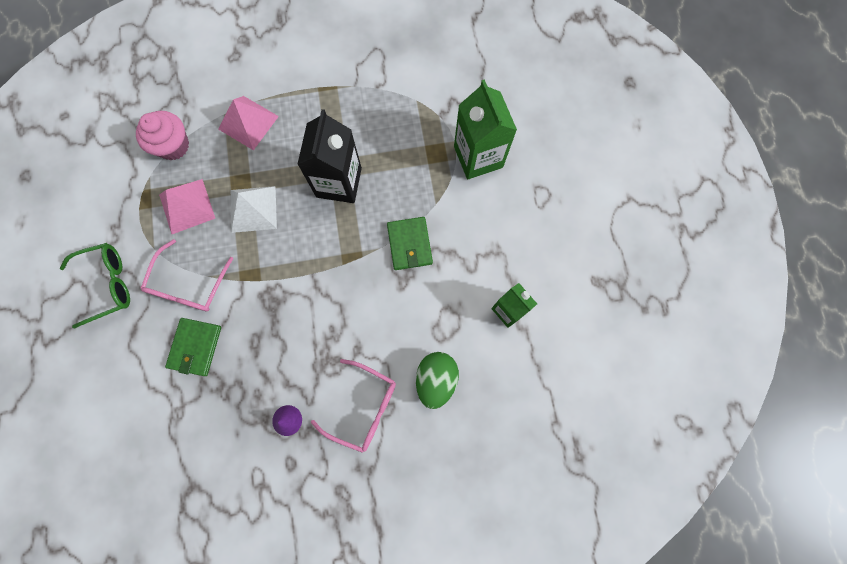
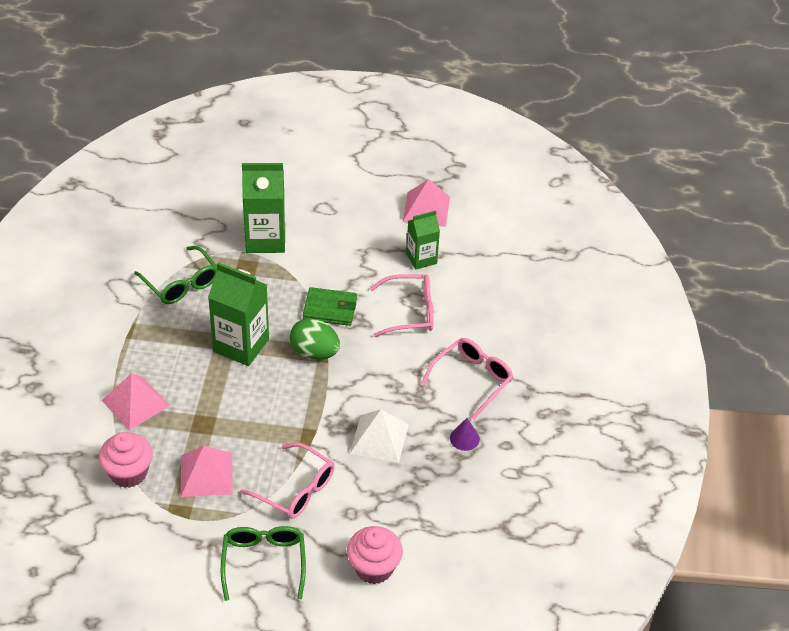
camera: 75 degrees left, 30 degrees down
green wallet [165,318,221,376] -> none
white pyramid [231,186,277,233] -> white pyramid moved to [350,409,409,463]
black carton [297,109,362,203] -> green carton [208,262,269,366]
green egg [416,352,459,409] -> green egg moved to [290,318,340,360]
none -> green glasses [134,246,217,304]
none -> pink cupcake [347,526,403,584]
none -> pink glasses [370,274,434,337]
none -> pink pyramid [403,179,450,227]

